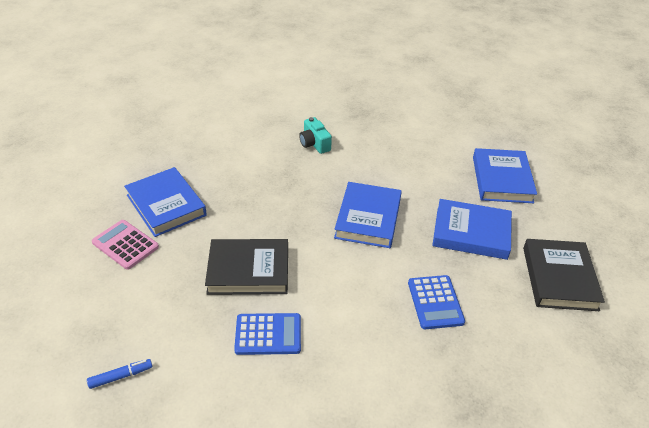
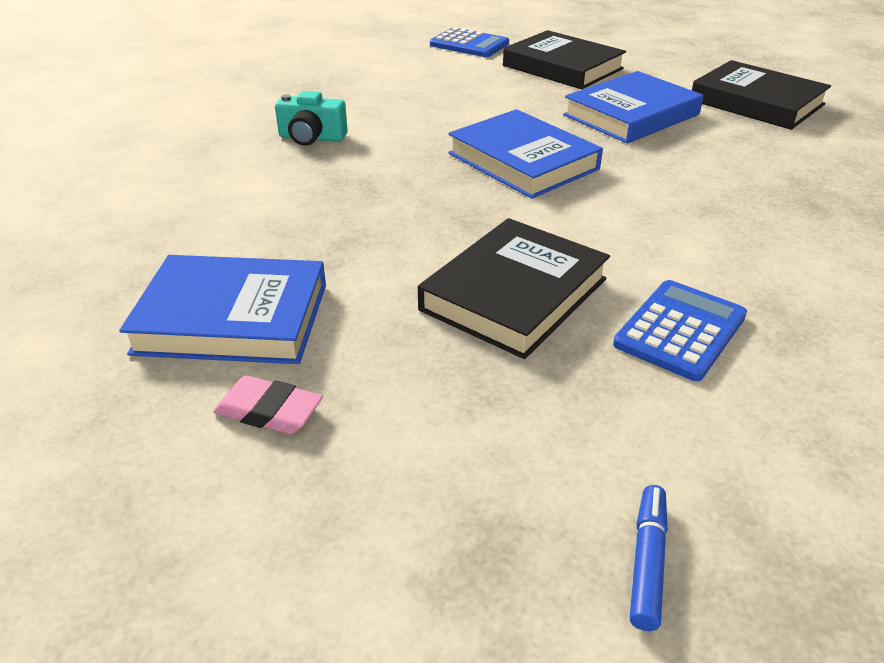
camera: 50 degrees left, 5 degrees down
pink calculator [92,220,159,270] -> pink eraser [213,375,323,434]
blue calculator [408,275,465,329] -> blue calculator moved to [430,27,509,57]
blue book [473,148,537,203] -> black book [503,30,626,89]

